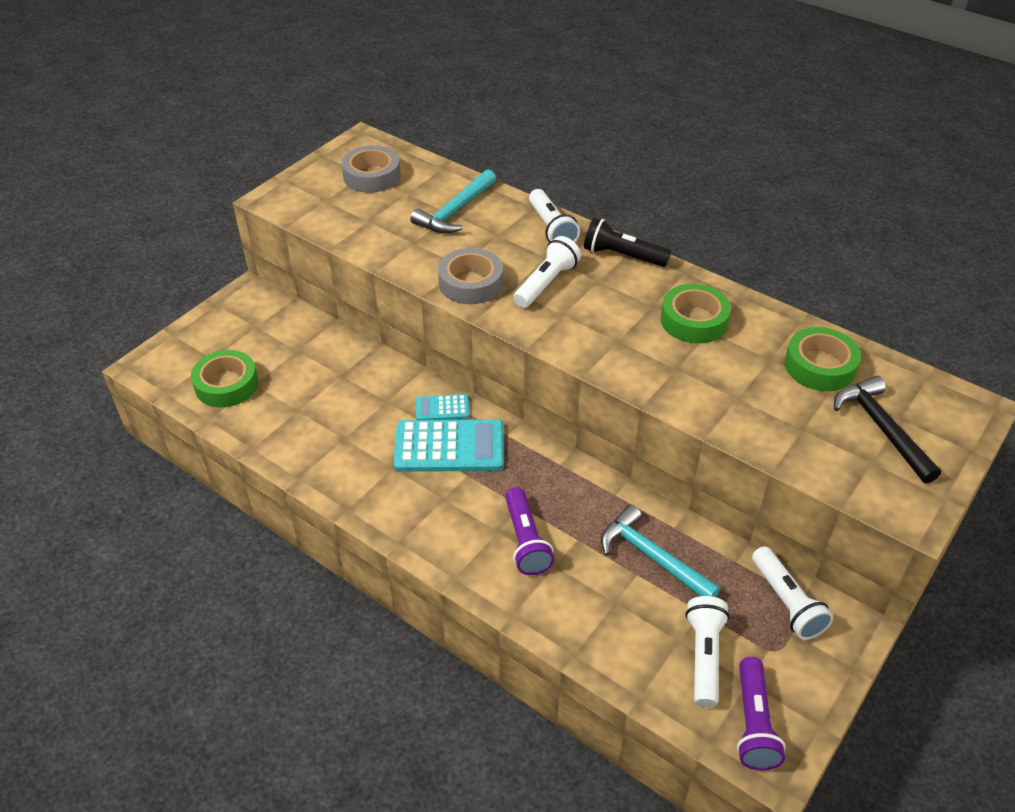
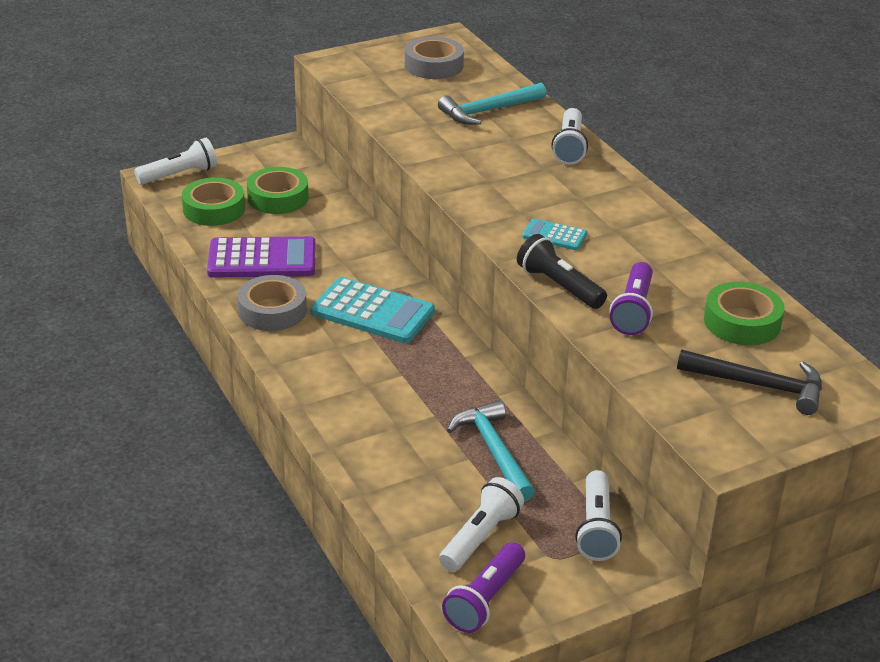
camera: 25 degrees right, 10 degrees down
turquoise calculator [416,394,470,420] -> turquoise calculator moved to [522,218,587,250]
grey tape [438,248,503,304] -> grey tape moved to [238,275,307,331]
purple flashlight [505,487,554,575] -> purple flashlight moved to [610,262,653,335]
white flashlight [513,236,581,308] -> white flashlight moved to [134,138,217,185]
black flashlight [584,218,671,267] -> black flashlight moved to [517,234,607,309]
green tape [661,284,731,344] -> green tape moved to [247,167,308,214]
black hammer [834,376,941,484] -> black hammer turned 105 degrees clockwise [677,349,822,415]
none -> purple calculator [207,236,316,278]

